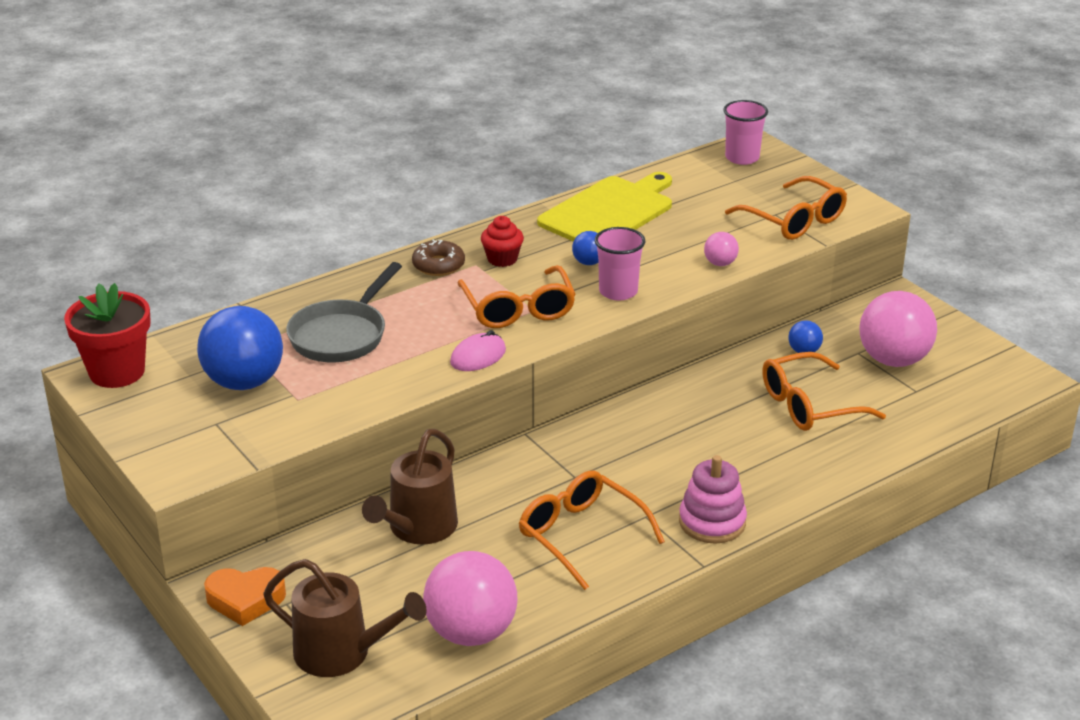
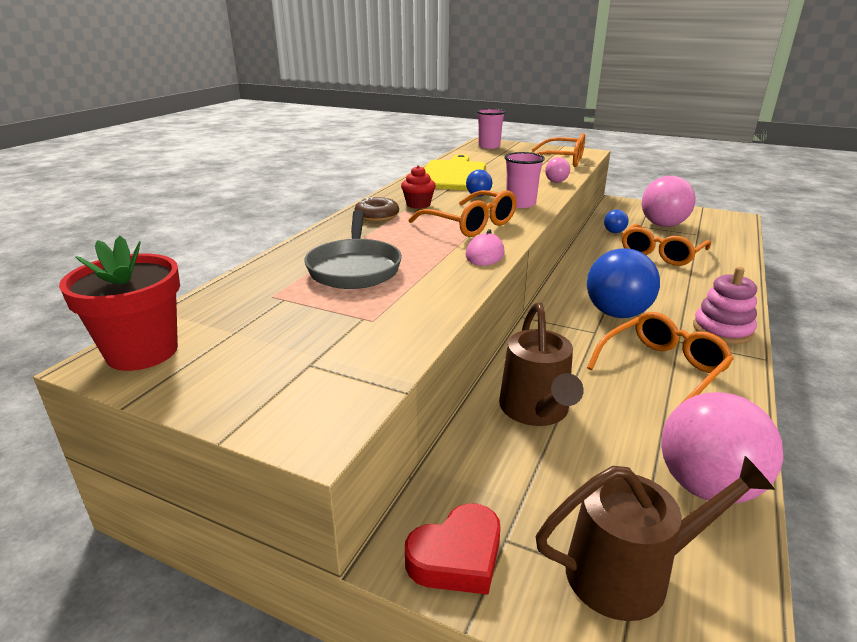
camera: 30 degrees left, 5 degrees down
blue ball [197,306,283,390] -> blue ball moved to [587,248,660,318]
orange heart [204,567,286,626] -> red heart [405,503,501,595]
orange glasses [519,470,665,590] -> orange glasses turned 120 degrees clockwise [587,312,734,403]

